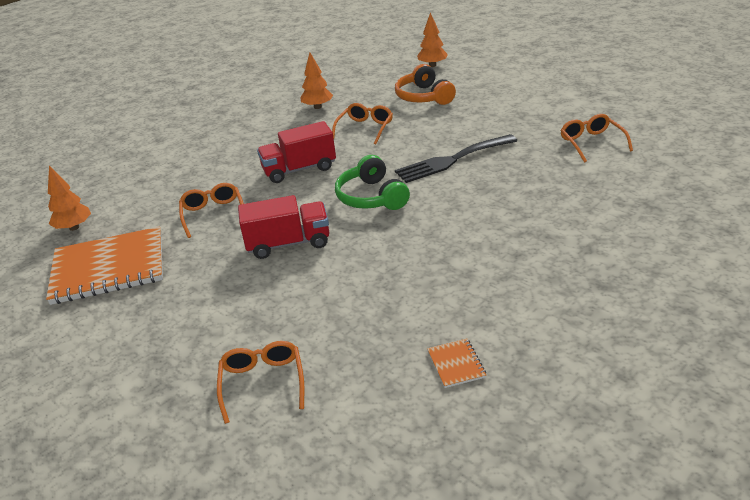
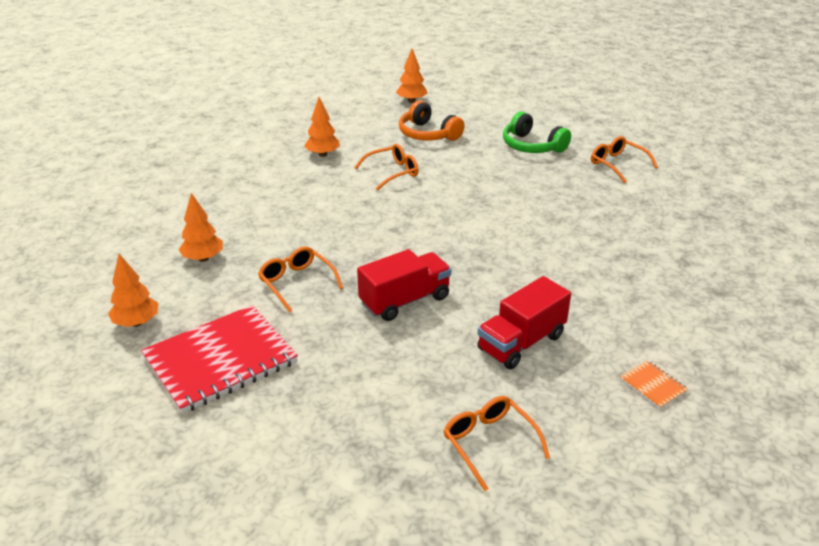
camera: 25 degrees left, 0 degrees up
orange notebook [46,227,163,305] -> red notebook [141,305,298,414]
red truck [257,121,336,183] -> red truck moved to [477,276,571,369]
orange glasses [332,103,393,144] -> orange glasses turned 60 degrees clockwise [354,144,419,191]
green headphones [335,155,410,210] -> green headphones moved to [503,111,571,153]
black fork [395,134,517,183] -> none
none -> orange tree [179,193,223,262]

